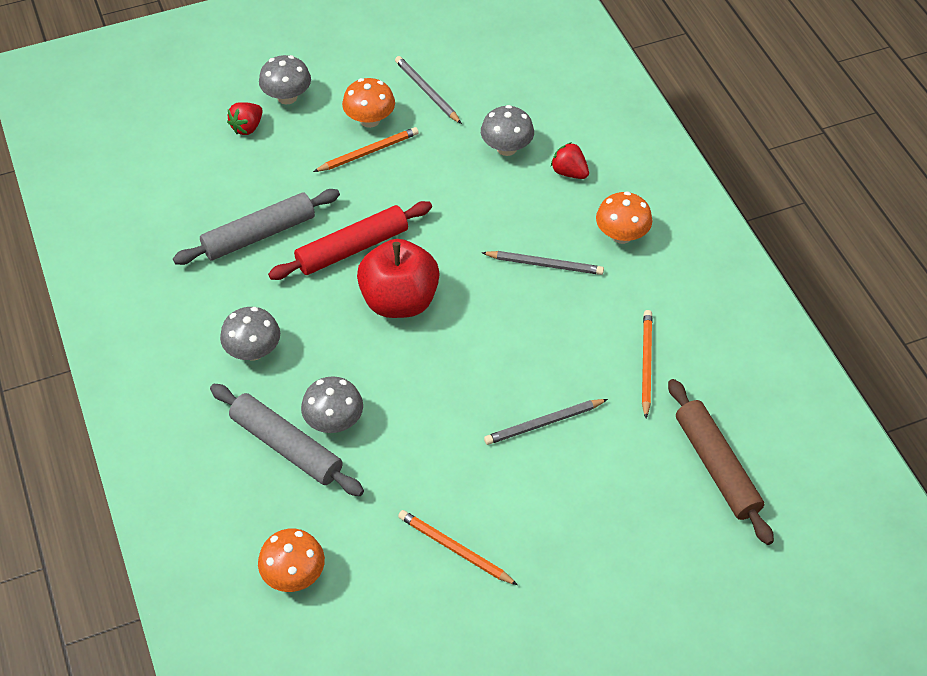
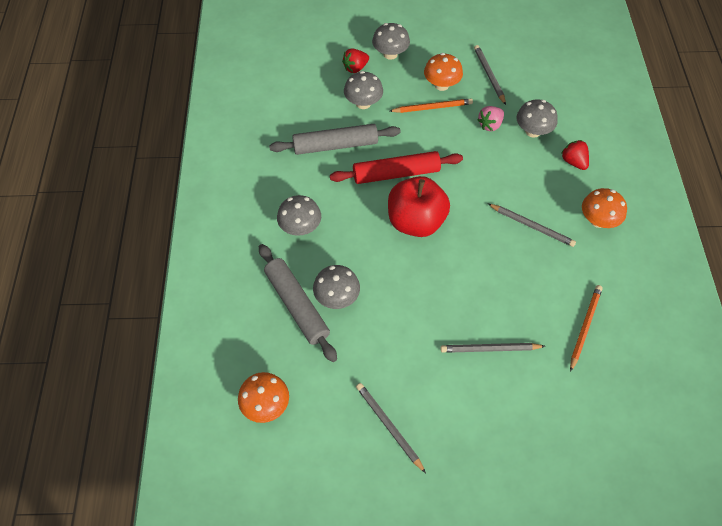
camera: 20 degrees right, 5 degrees up
orange pencil [398,510,518,585] -> grey pencil [356,383,426,473]
brown rolling pin [668,379,774,545] -> none
none -> grey mushroom [344,71,383,109]
none -> pink strawberry [477,106,504,131]

